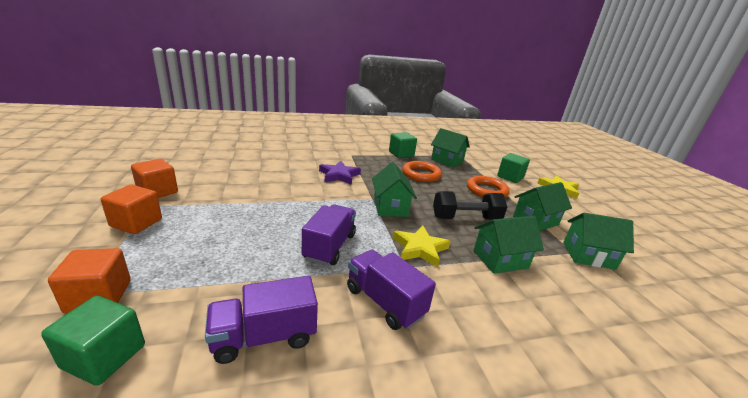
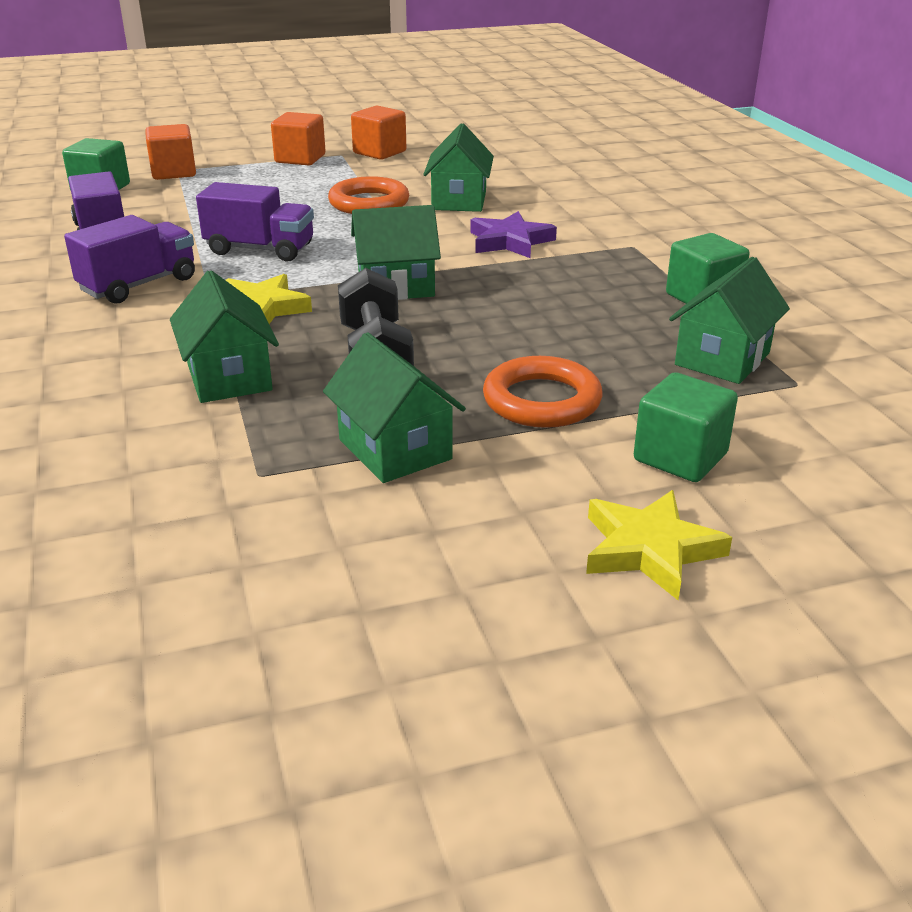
camera: 90 degrees right, 5 degrees up
orange ring [402,161,442,182] -> orange ring moved to [328,176,409,214]
green house [563,213,634,270] -> green house moved to [423,123,494,212]

